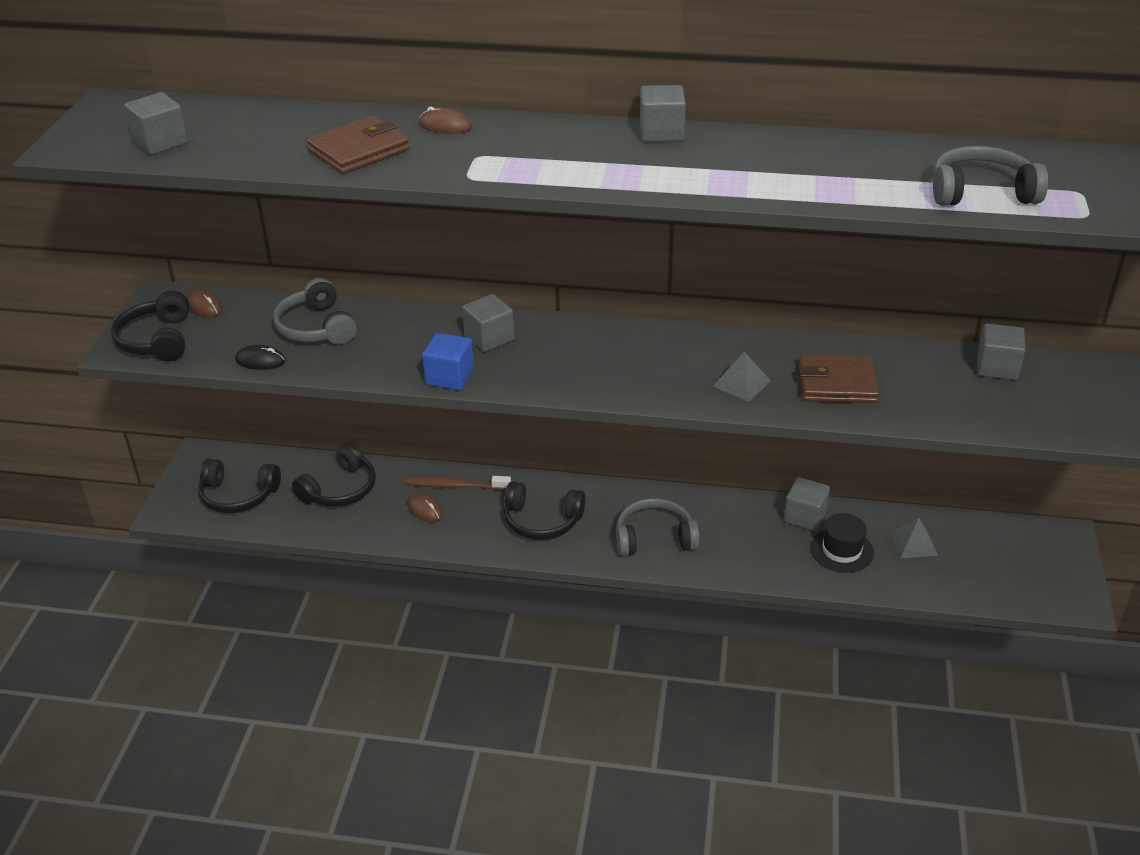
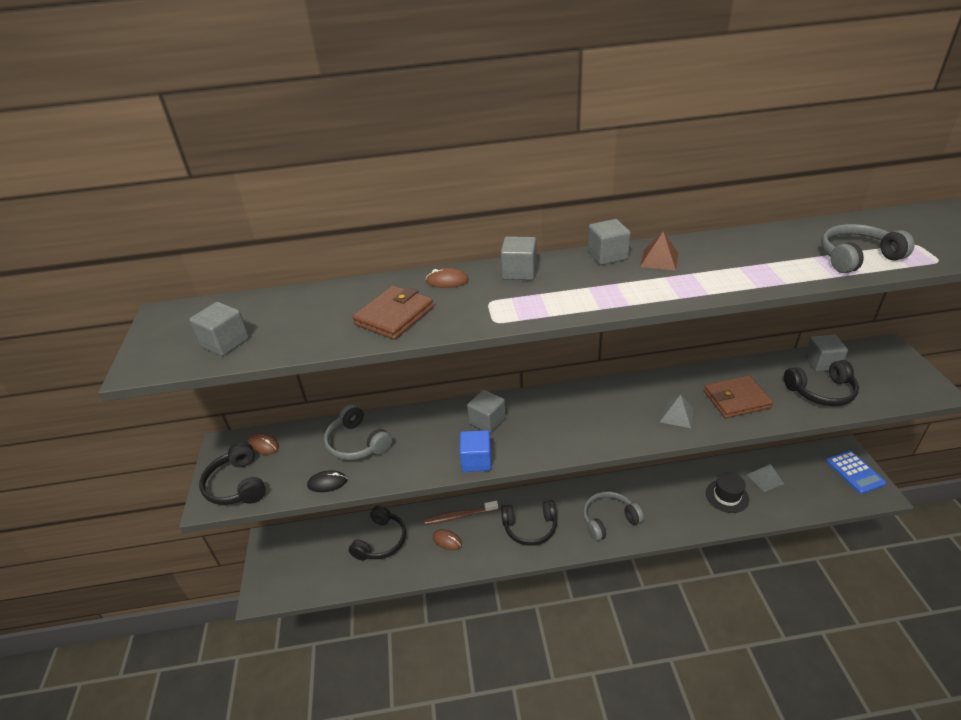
camera: 15 degrees left, 0 degrees up
black headphones [198,458,281,513] -> black headphones moved to [784,360,859,406]
grey cube [784,477,830,531] -> grey cube moved to [501,236,537,280]
none -> brown pyramid [640,232,678,270]
none -> blue calculator [826,450,886,494]

